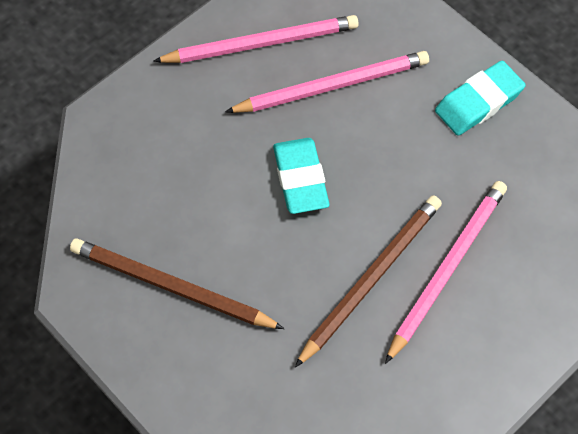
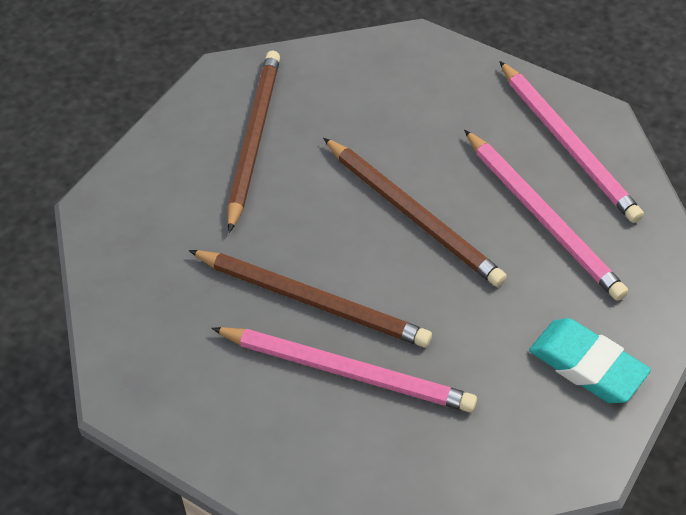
camera: 75 degrees right, 10 degrees down
turquoise eraser [273,138,330,214] -> brown pencil [323,138,507,287]

